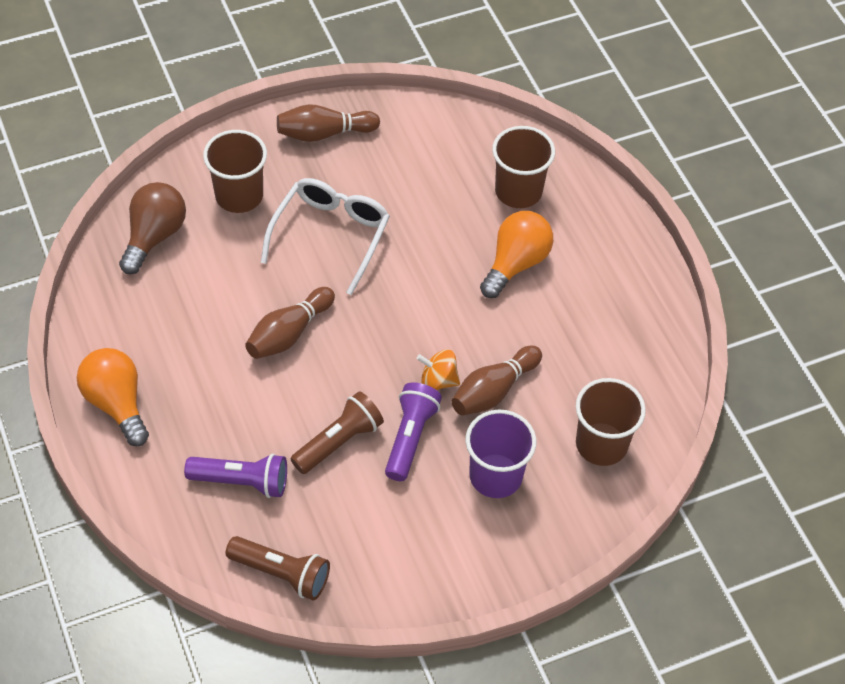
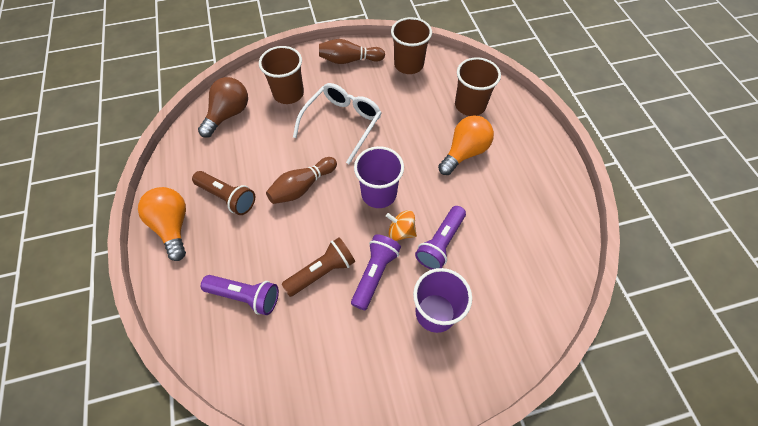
camera: 10 degrees right, 5 degrees up
brown flashlight [226,536,330,600] -> brown flashlight moved to [192,171,255,215]
brown bowling pin [451,345,542,416] -> purple flashlight [415,206,466,270]
brown cup [576,378,646,466] -> brown cup moved to [391,17,432,74]
none -> purple cup [354,146,404,208]

